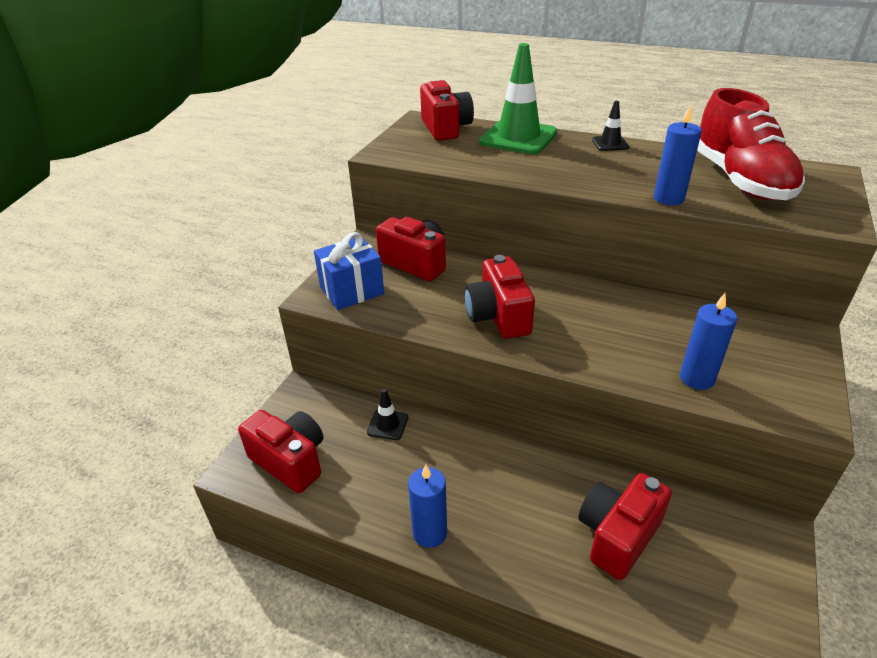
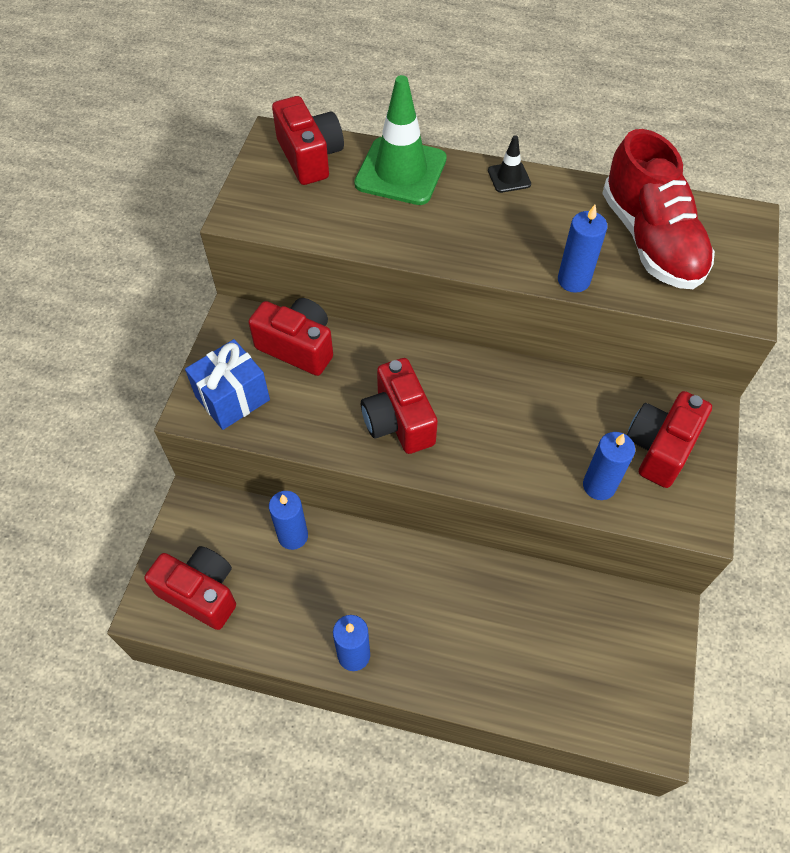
camera: 10 degrees left, 20 degrees up
black traffic cone [367,389,408,440] -> blue candle [269,491,308,550]
red camera [578,473,672,580] -> red camera moved to [627,391,712,488]

